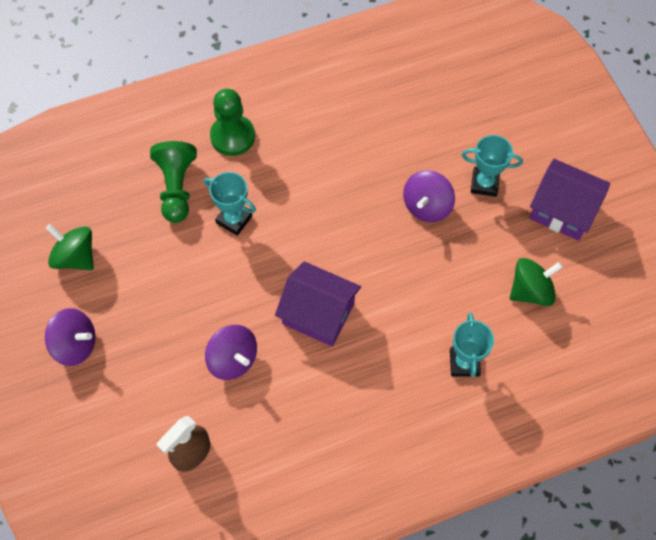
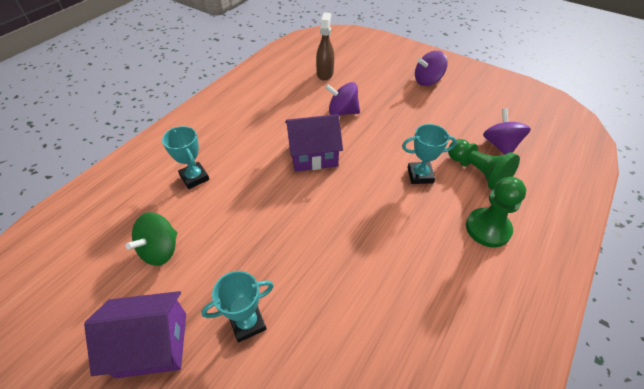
camera: 145 degrees right, 15 degrees down
green spinning top [46,224,94,270] -> none
purple spinning top [403,170,455,222] -> purple spinning top moved to [483,108,531,155]

